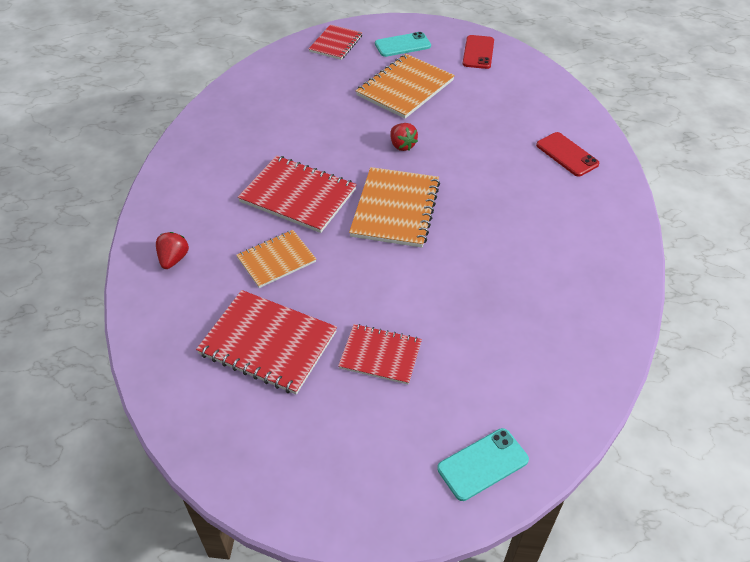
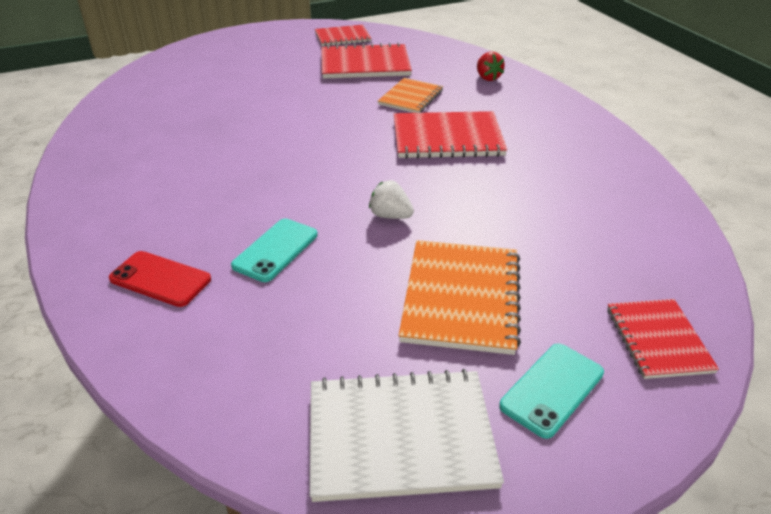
camera: 150 degrees right, 10 degrees down
red notebook [338,324,422,385] -> red notebook moved to [315,25,371,46]
orange notebook [349,167,440,248] -> none
red strawberry [391,123,418,151] -> white strawberry [369,180,414,219]
turquoise phone [437,428,529,501] -> turquoise phone moved to [231,218,318,282]
red phone [462,35,494,69] -> white notebook [310,369,504,502]

